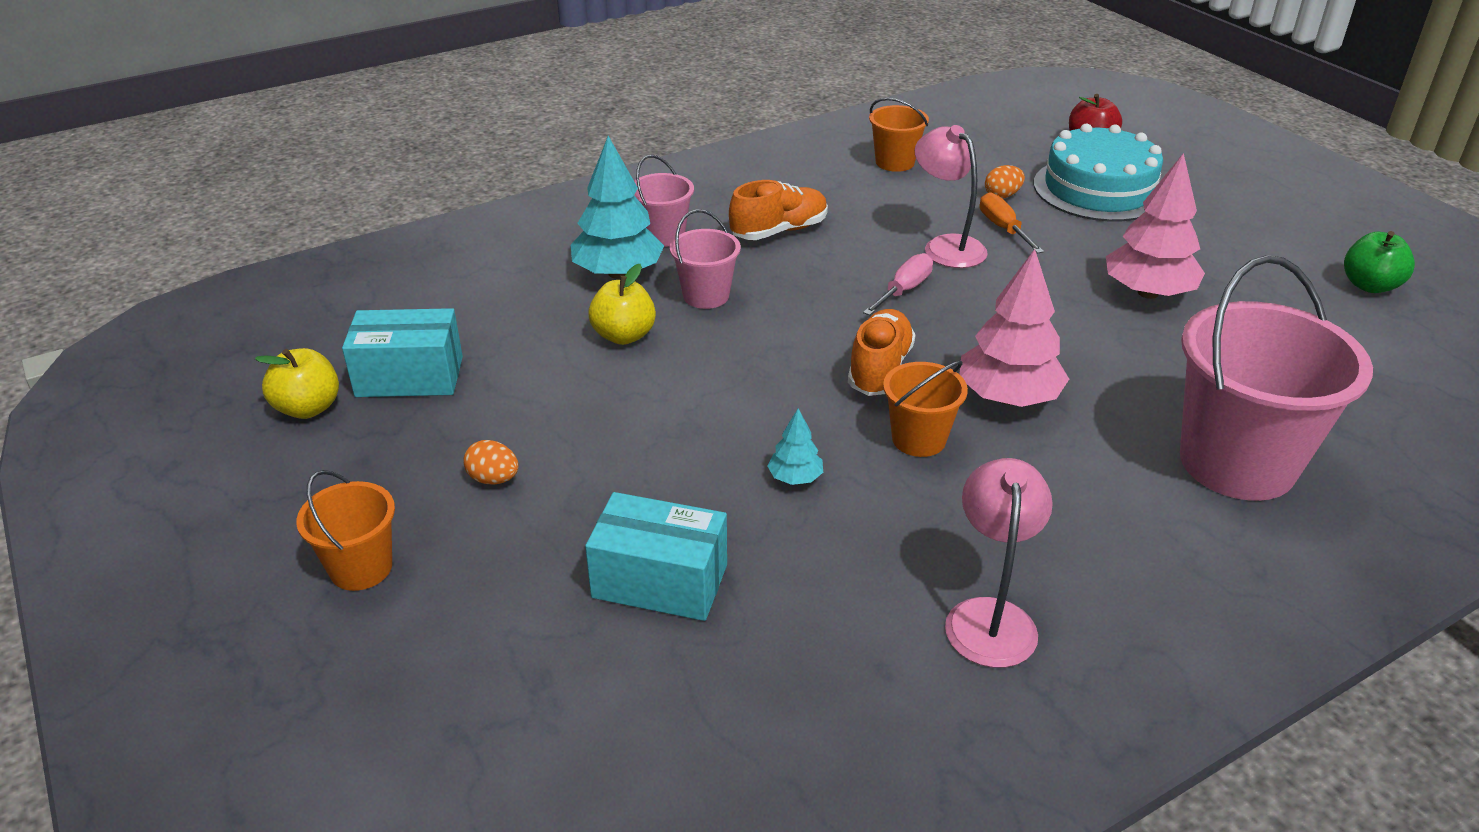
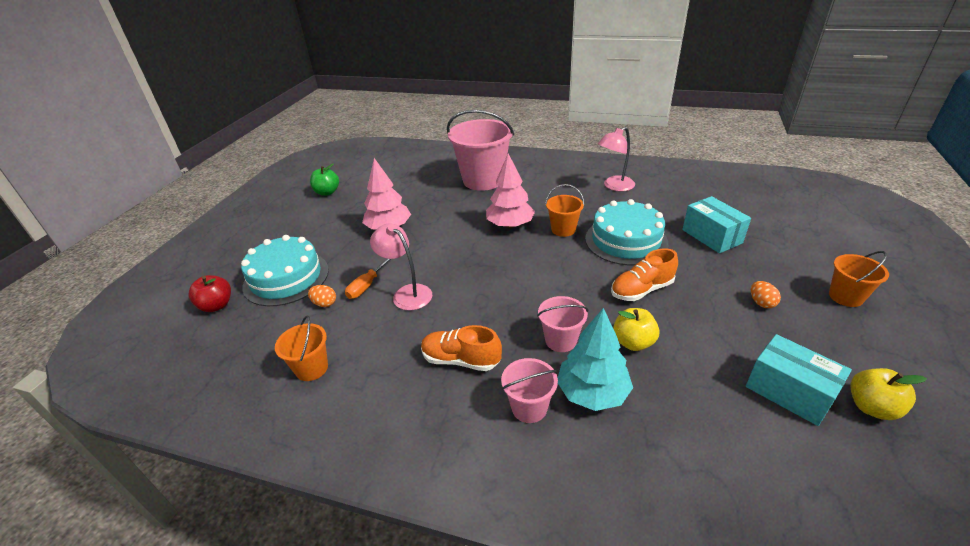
camera: 130 degrees left, 0 degrees up
turquoise tree [767,408,823,485] -> turquoise cake [585,199,668,266]
orange shoe [848,309,916,396] -> orange shoe moved to [611,248,678,301]
pink screwdriver [863,253,933,316] -> none
pink lamp [915,125,988,268] -> pink lamp turned 120 degrees clockwise [370,223,433,310]

